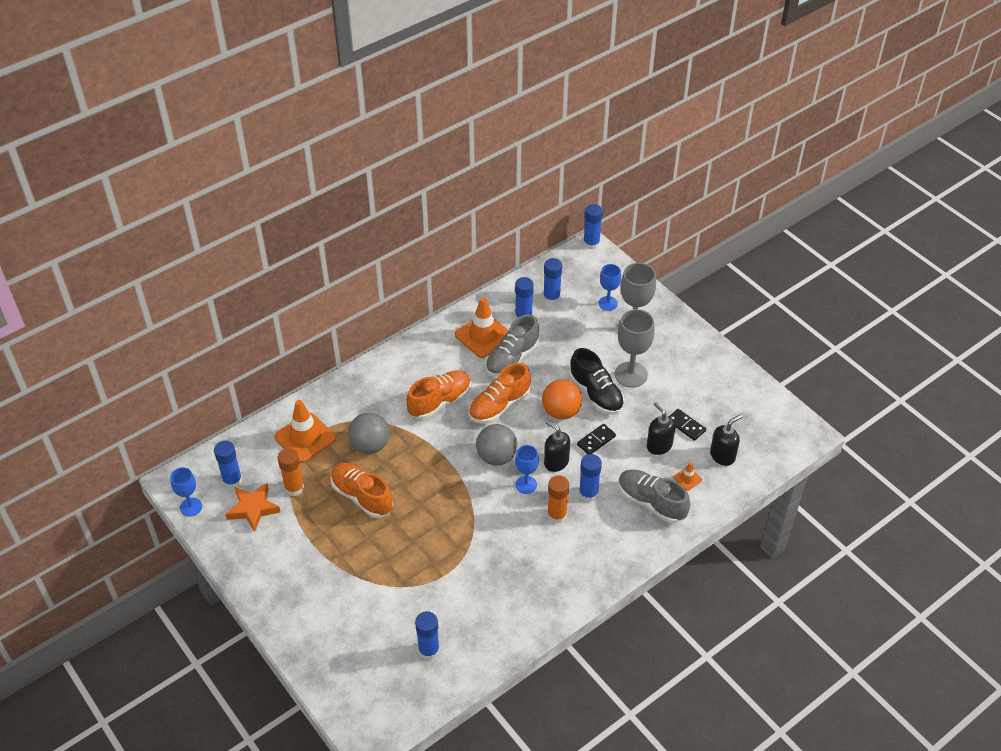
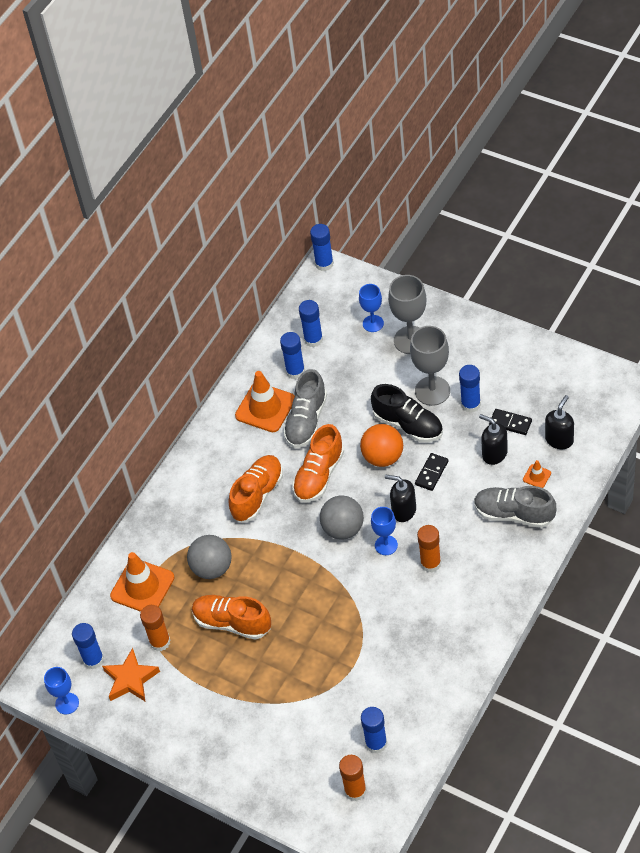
camera: 15 degrees left, 5 degrees up
blue glue stick [579,454,602,502] -> blue glue stick moved to [459,365,481,413]
none -> orange glue stick [339,755,367,801]

